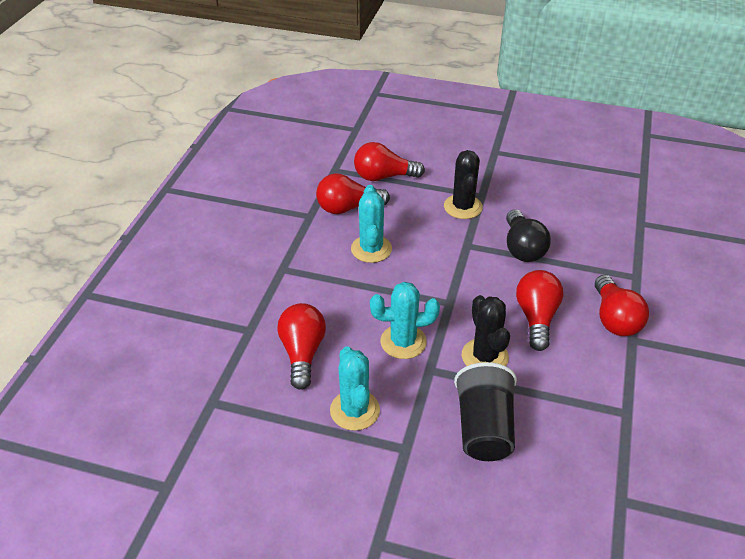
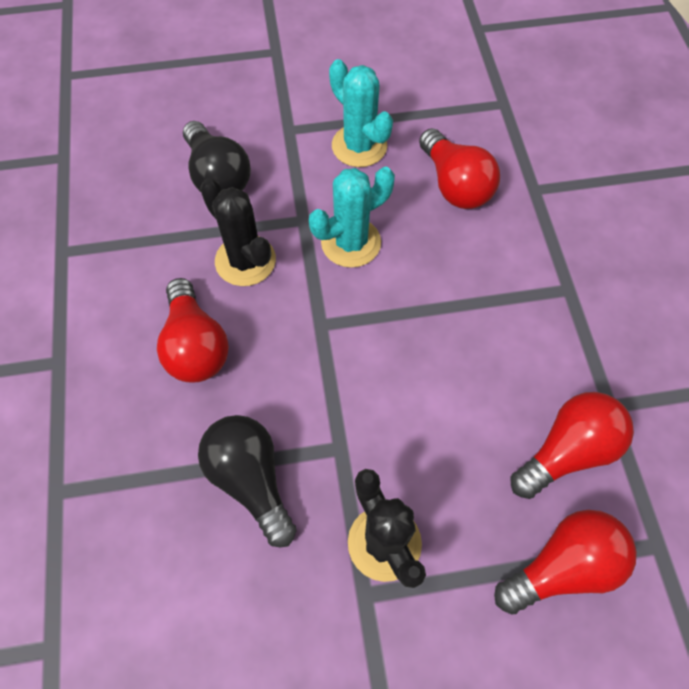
camera: 155 degrees right, 20 degrees up
turquoise cactus [351,185,392,263] -> none
black cup [454,362,517,461] -> black light bulb [183,121,251,192]
red light bulb [595,275,649,336] -> none

